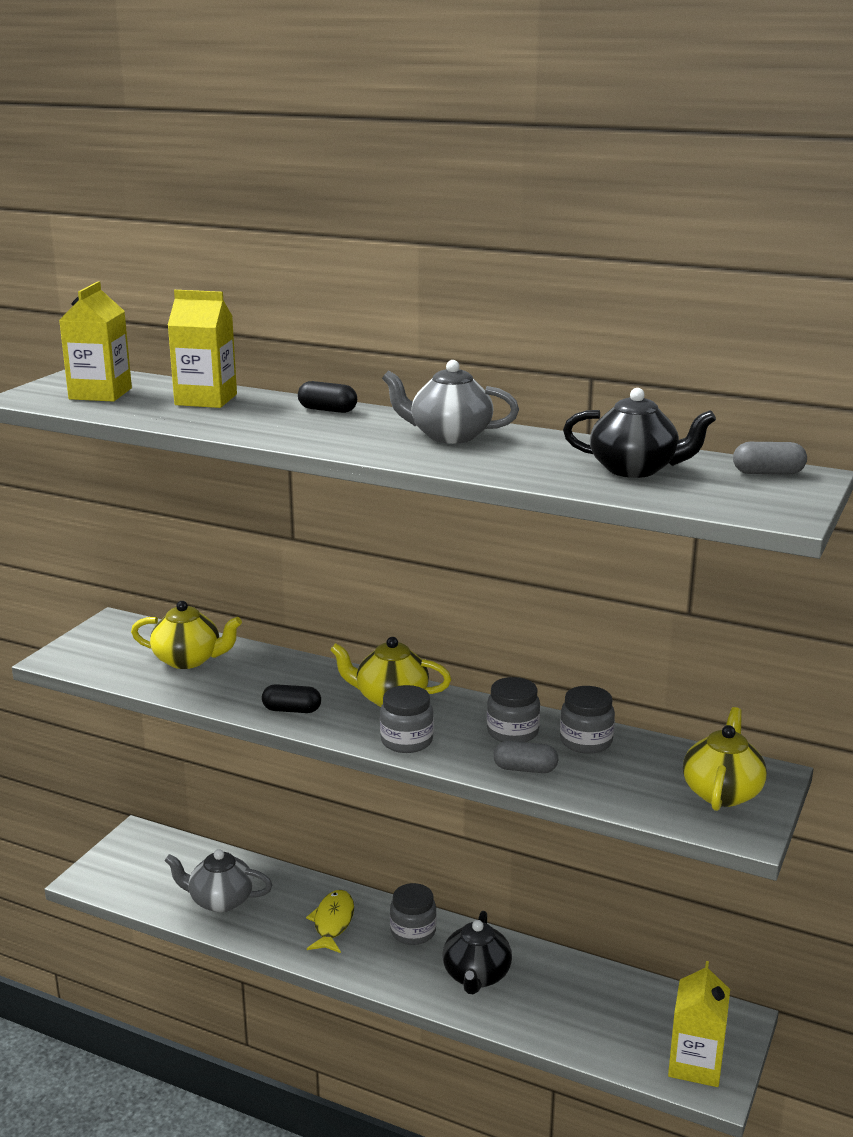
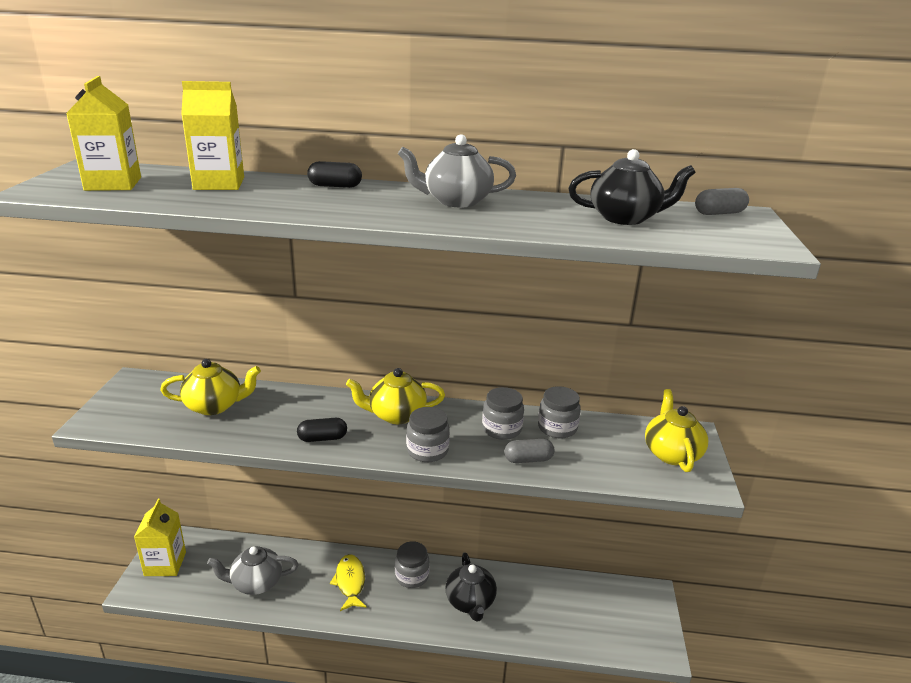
camera: 20 degrees left, 5 degrees up
yellow carton [668,961,730,1087] -> yellow carton moved to [134,499,186,576]

